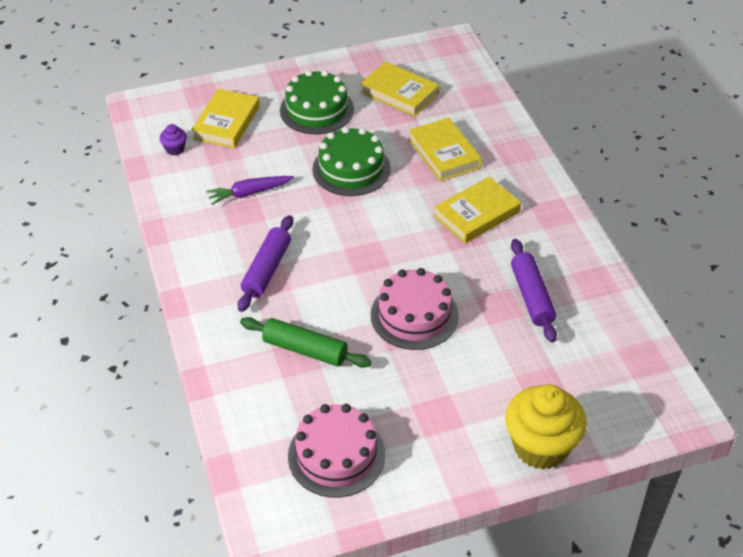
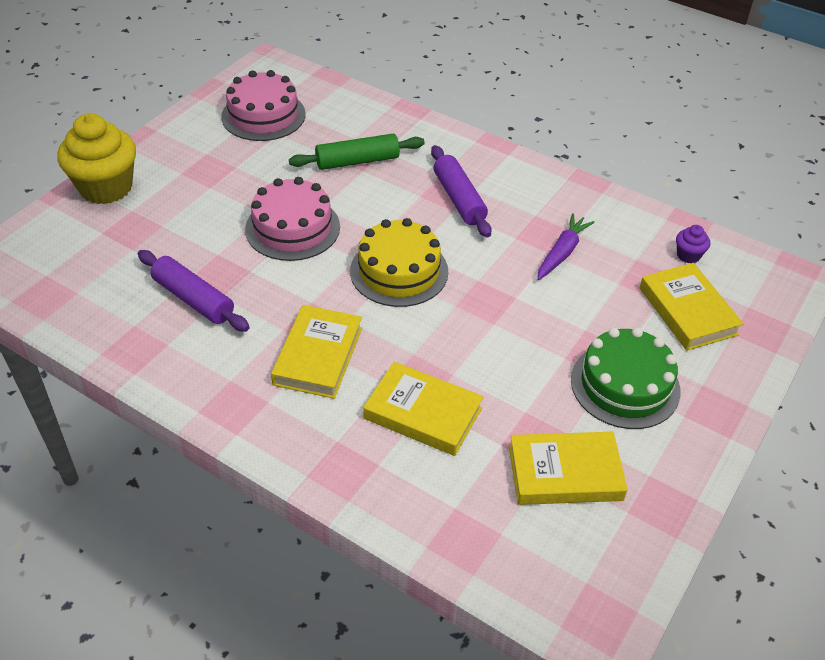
camera: 140 degrees right, 0 degrees up
green cake [312,127,391,196] -> none
none -> yellow cake [350,218,448,307]

